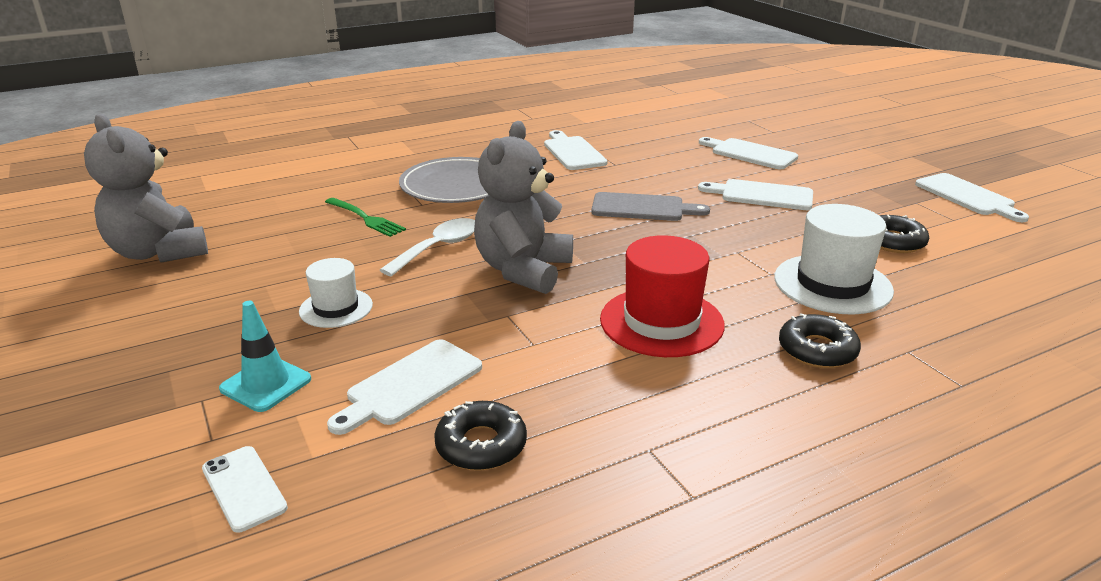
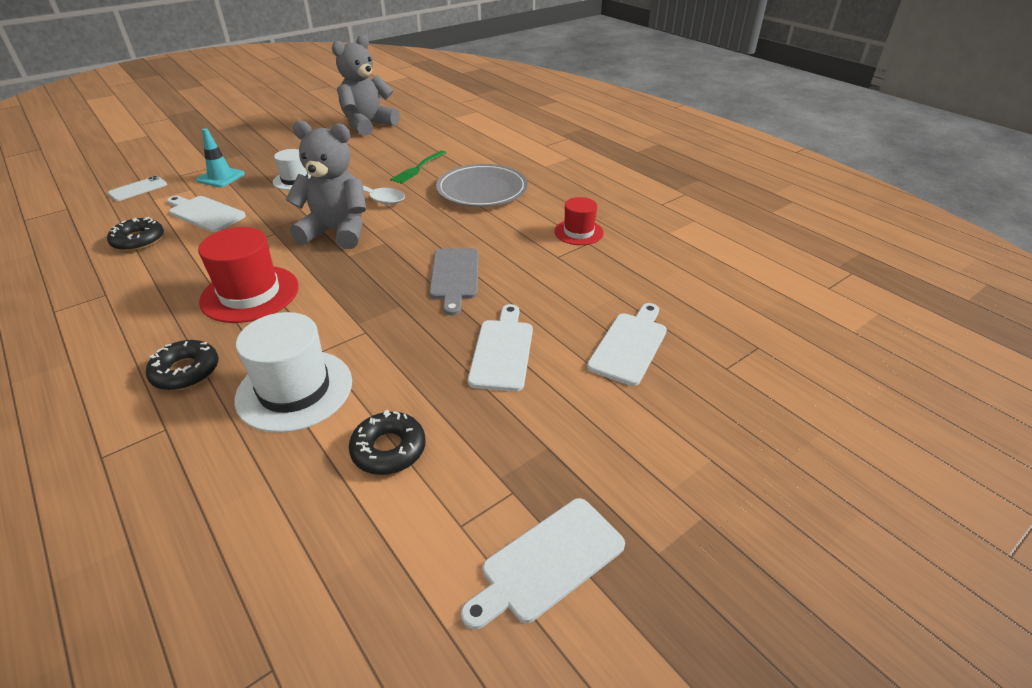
camera: 80 degrees right, 10 degrees up
white cutting board [544,130,608,170] -> red hat [554,197,604,245]

